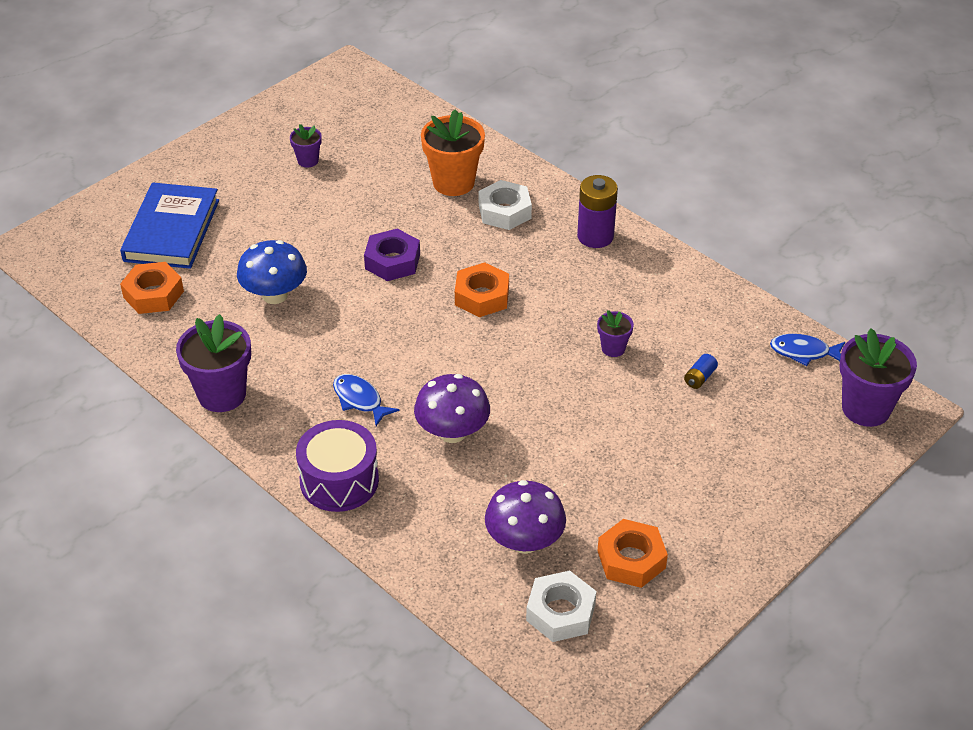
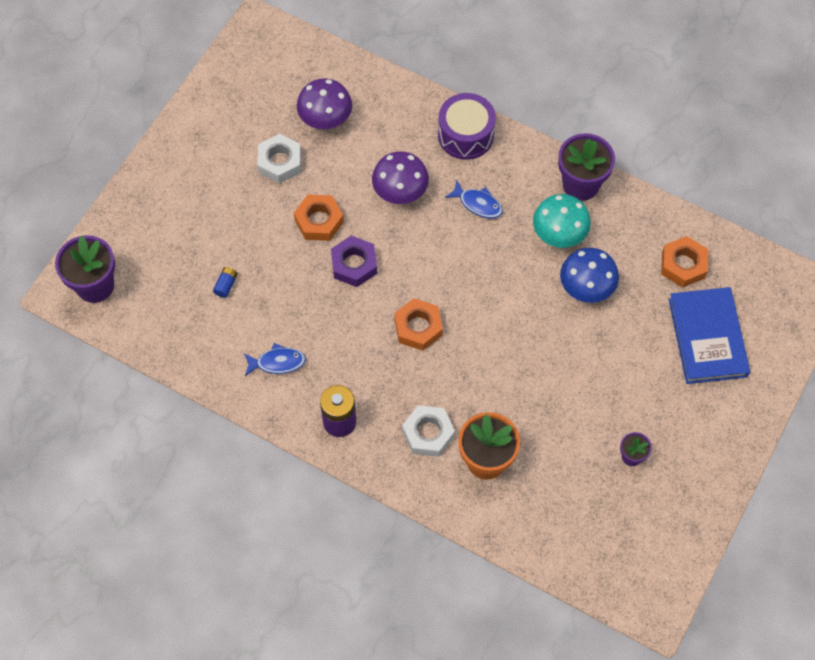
camera: 165 degrees right, 20 degrees up
purple nut [364,229,420,281] -> purple nut moved to [331,236,377,287]
white nut [526,570,596,642] -> white nut moved to [257,134,301,183]
purple flower pot [597,310,634,357] -> none
orange nut [598,519,668,588] -> orange nut moved to [294,195,344,241]
blue fish [770,334,845,366] -> blue fish moved to [244,343,306,376]
none -> turquoise mushroom [533,194,591,248]

